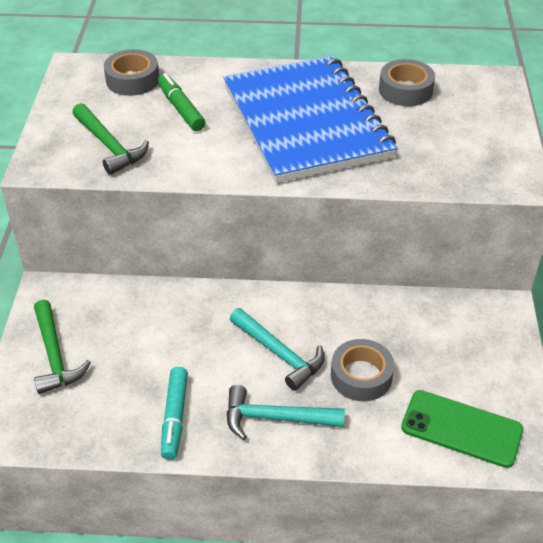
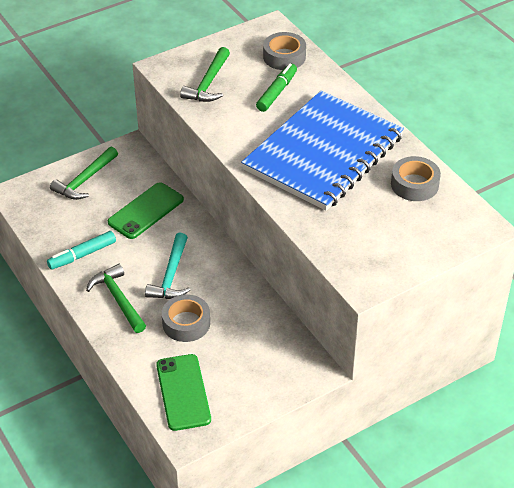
camera: 55 degrees right, 0 degrees up
turquoise hammer [227,385,345,440] -> green hammer [86,264,146,333]
none -> green phone [108,182,184,239]

